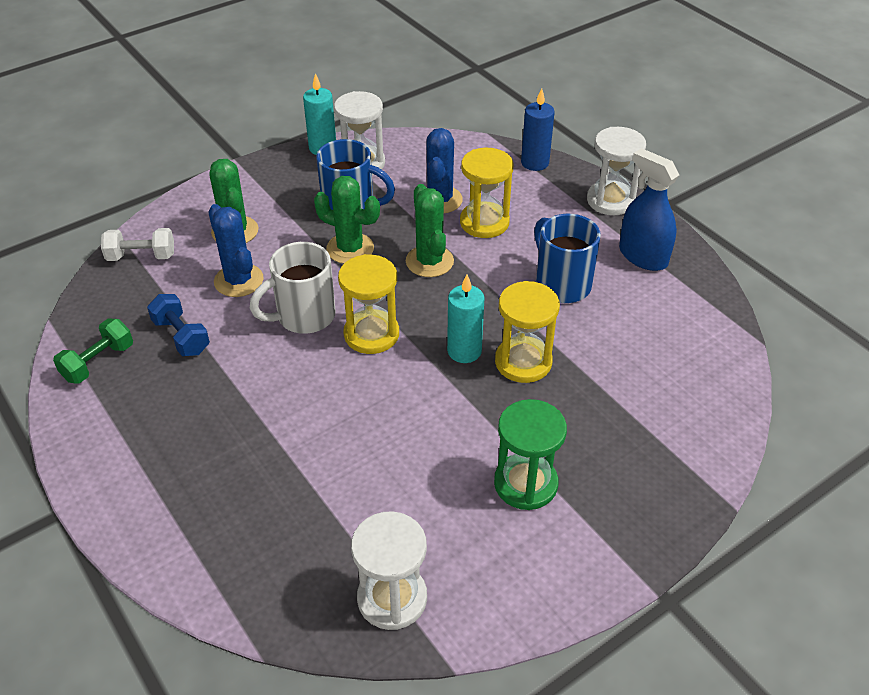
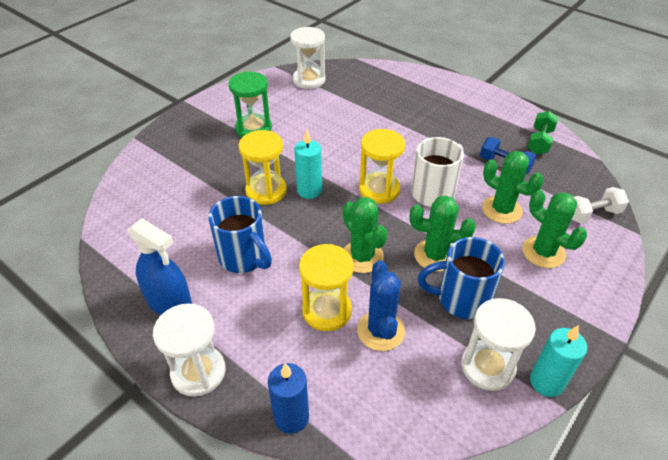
camera: 165 degrees right, 0 degrees up
blue cactus [208,204,264,297] -> green cactus [482,151,544,224]

